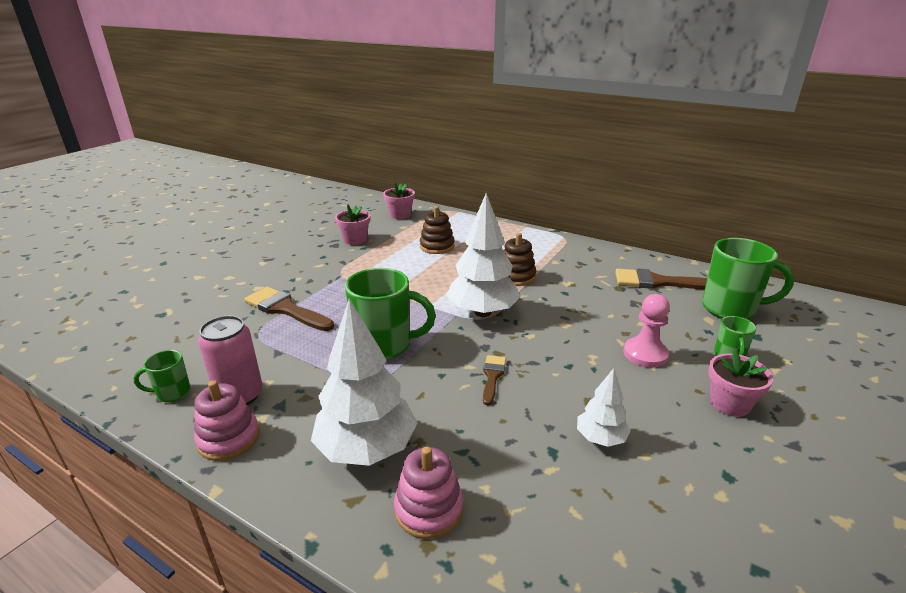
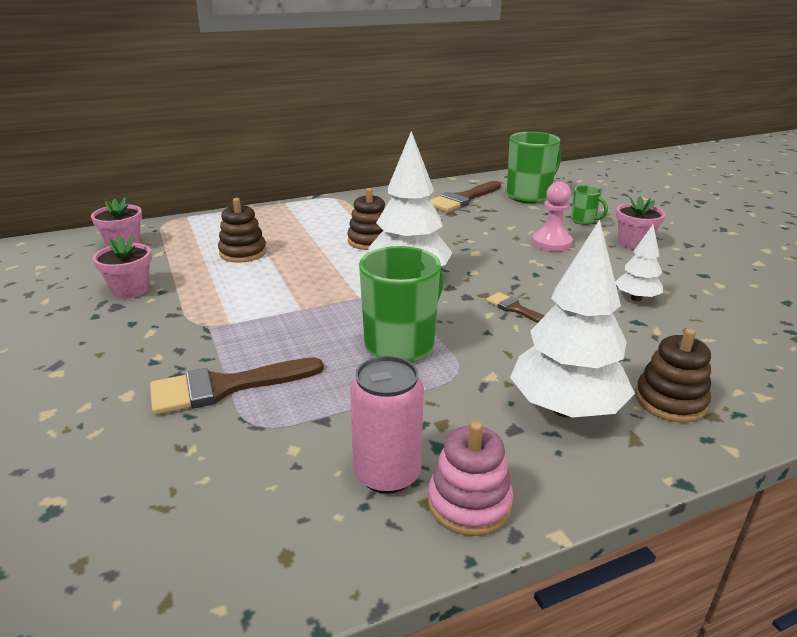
camera: 55 degrees left, 0 degrees up
green mug [134,350,191,402] -> none
pink stacking toy [394,447,463,539] -> brown stacking toy [635,328,711,423]

